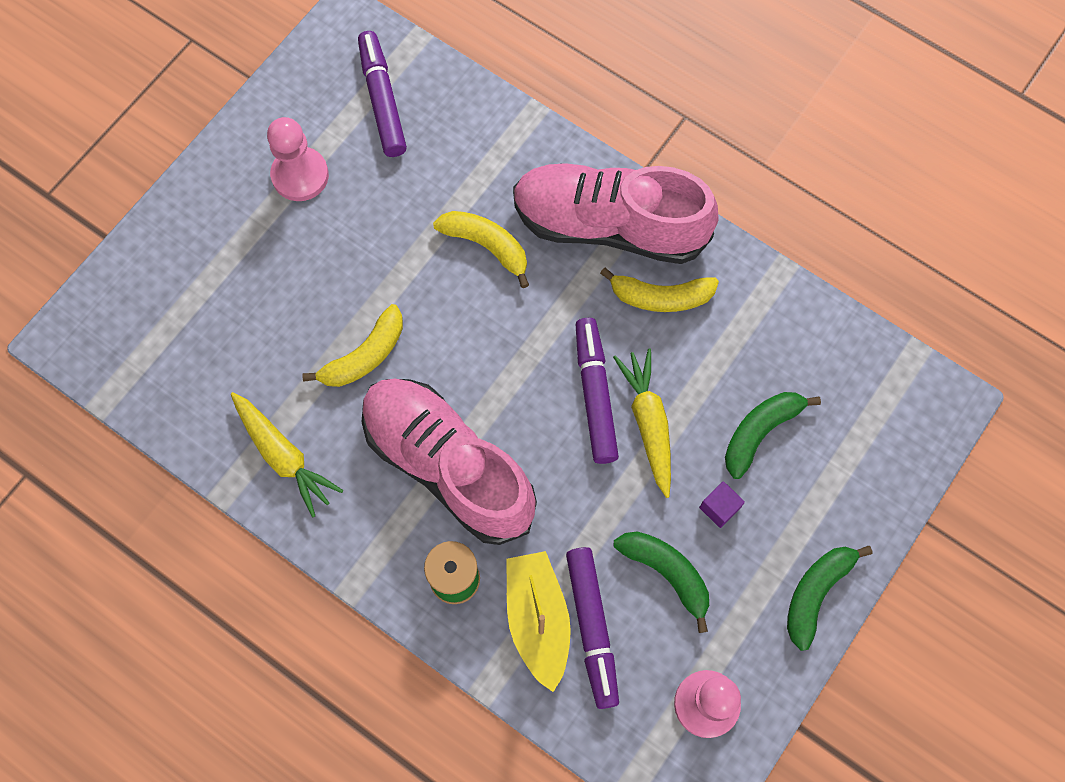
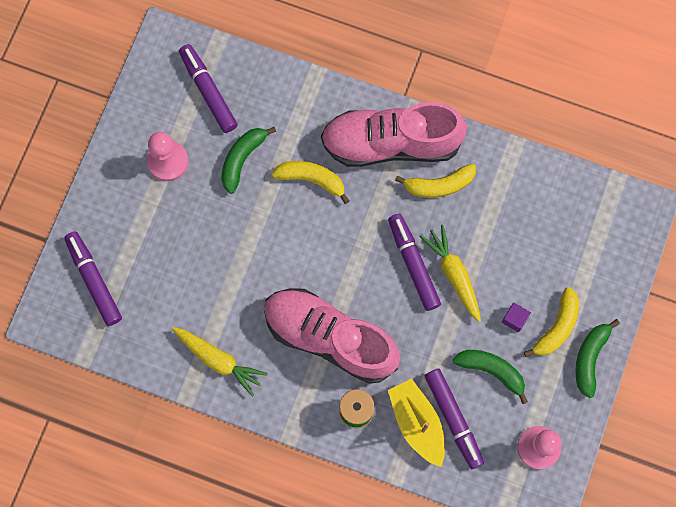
camera: 15 degrees left, 5 degrees up
yellow banana [302,304,403,387] -> yellow banana moved to [524,287,579,357]
green banana [725,392,821,479] -> green banana moved to [221,127,276,194]
none -> purple marker [64,231,122,326]

